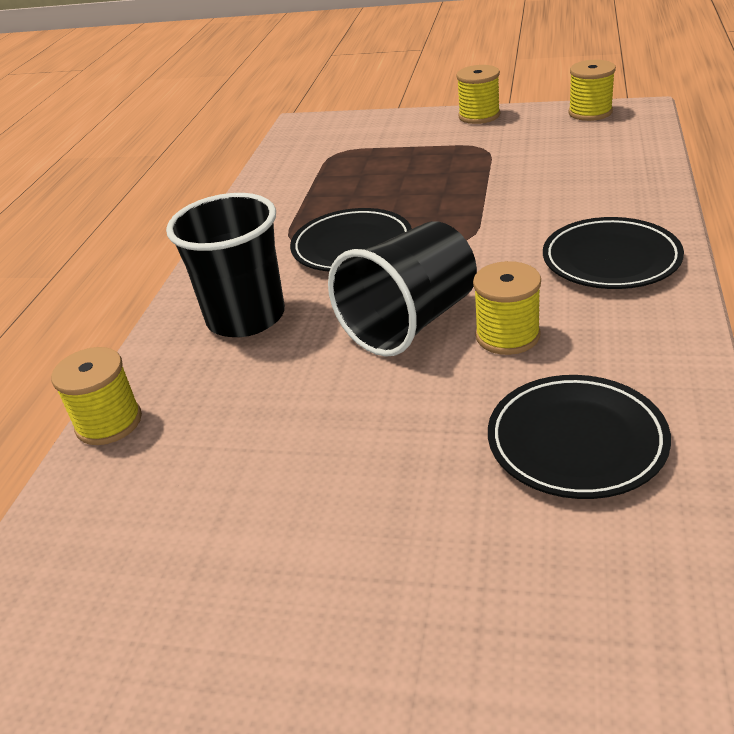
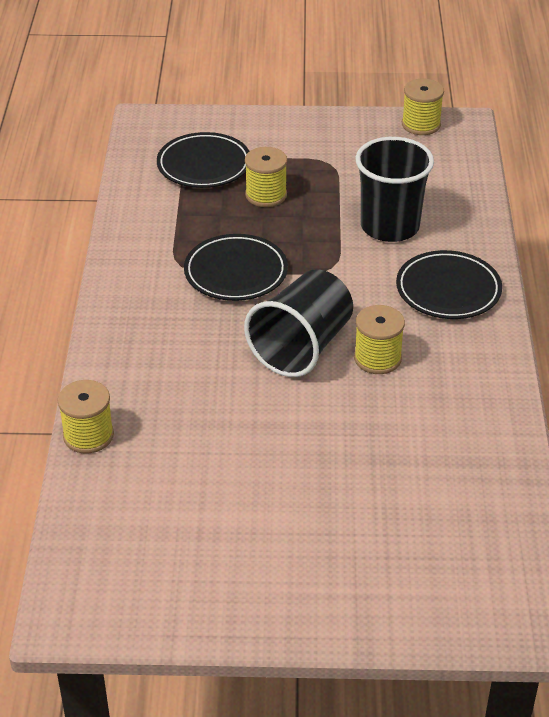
camera: 15 degrees left, 5 degrees up
black cup [166,193,285,337] -> black cup moved to [356,137,434,242]
yellow spool [456,65,500,124] -> yellow spool moved to [245,147,287,207]
black plate [488,375,671,499] -> black plate moved to [157,132,249,188]

